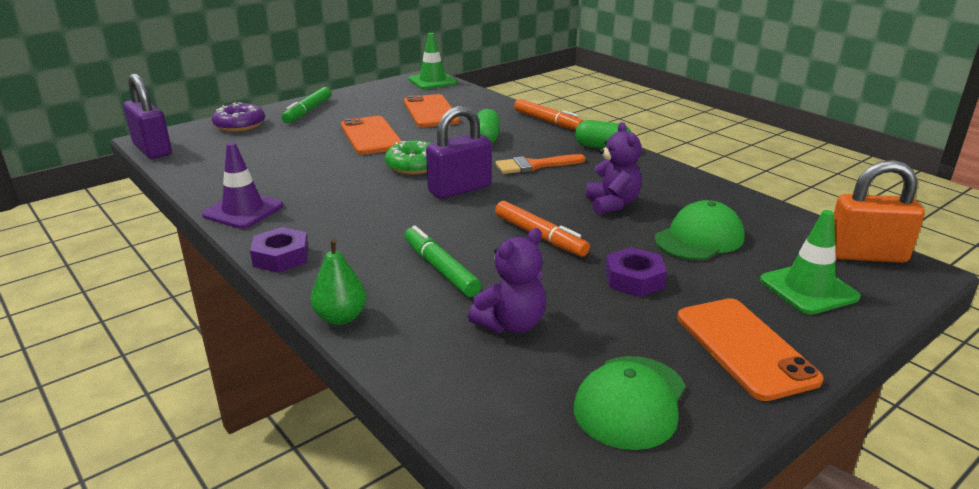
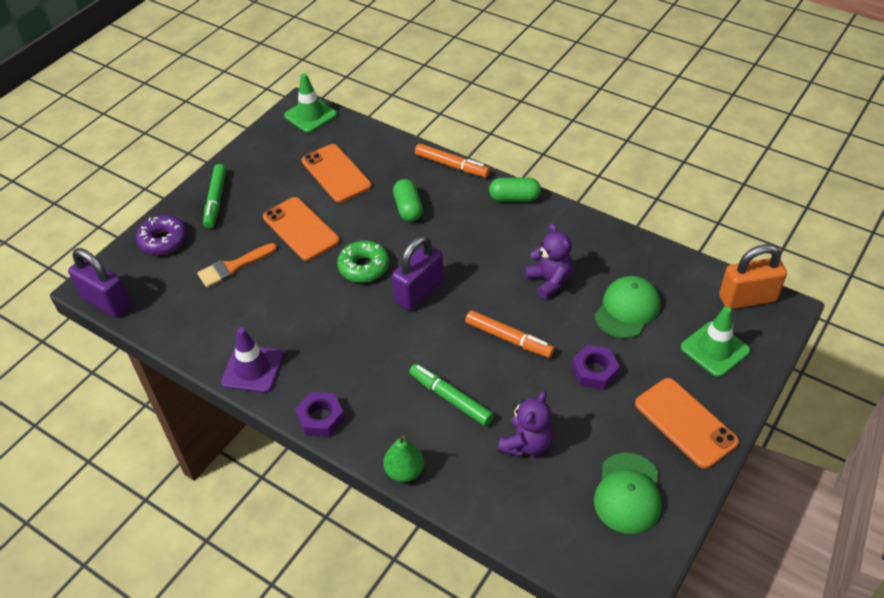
camera: 15 degrees left, 20 degrees up
orange brush [495,154,585,174] -> orange brush moved to [197,243,277,288]

